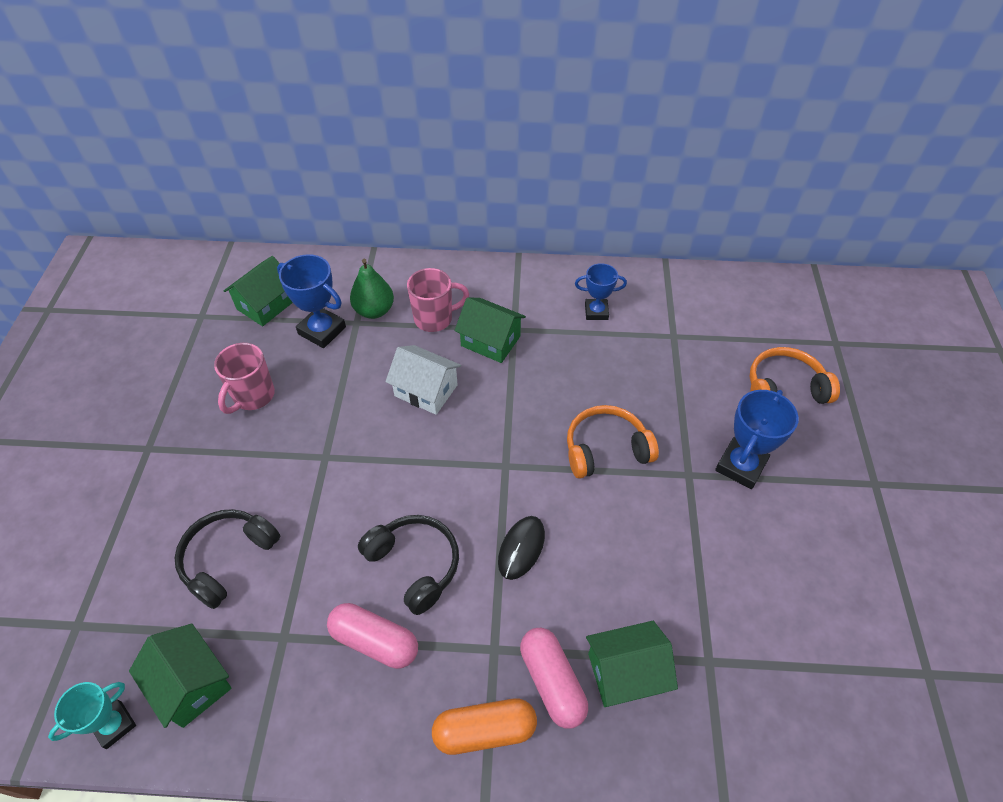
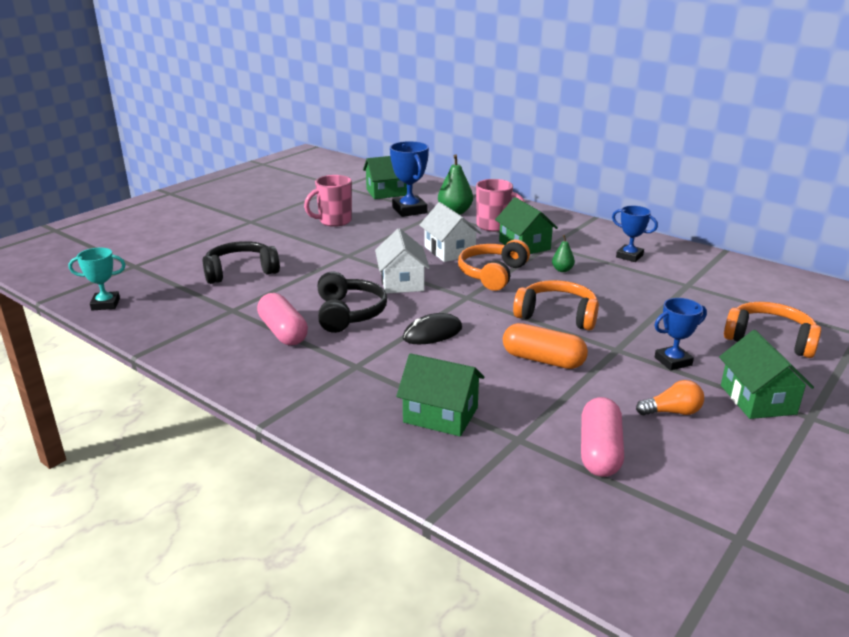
camera: 35 degrees right, 25 degrees down
green house [129,624,232,728] -> green house moved to [719,330,814,419]
orange capsule [432,698,537,755] -> orange capsule moved to [503,323,588,369]
pink capsule [520,628,588,729] -> pink capsule moved to [581,397,624,477]
blue trophy [715,390,799,489] -> blue trophy [655,298,707,370], size x0.66
none -> white house [375,228,430,294]
none -> orange headphones [458,239,530,291]
none -> green pear [552,235,575,272]
none -> orange light bulb [636,380,704,416]

